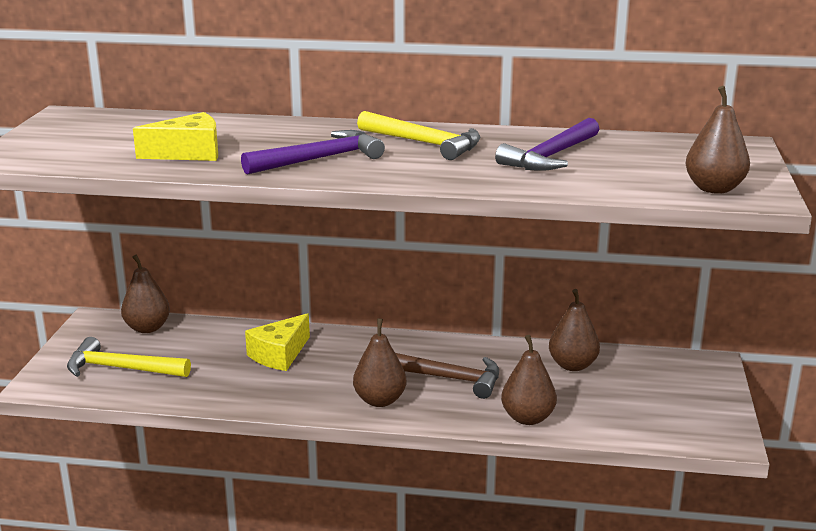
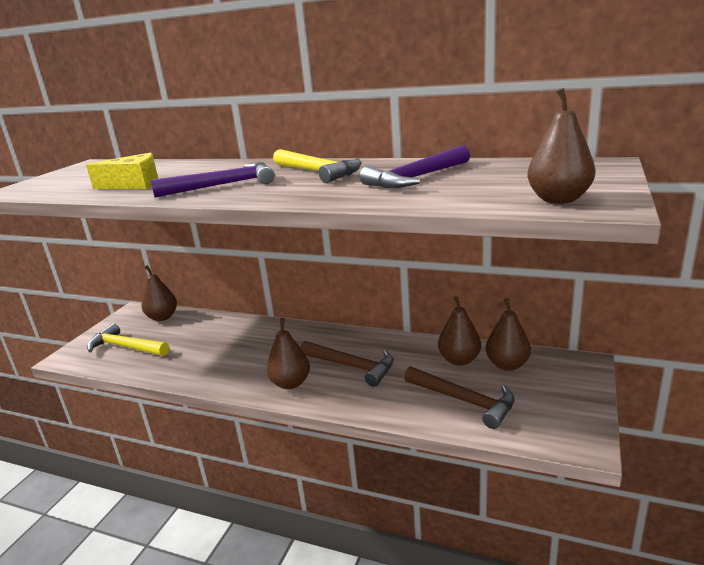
camera: 15 degrees right, 0 degrees up
yellow cheese [245,313,310,371] -> none
brown pear [501,335,557,425] -> brown pear moved to [486,298,531,371]
none -> brown hammer [404,366,515,429]

